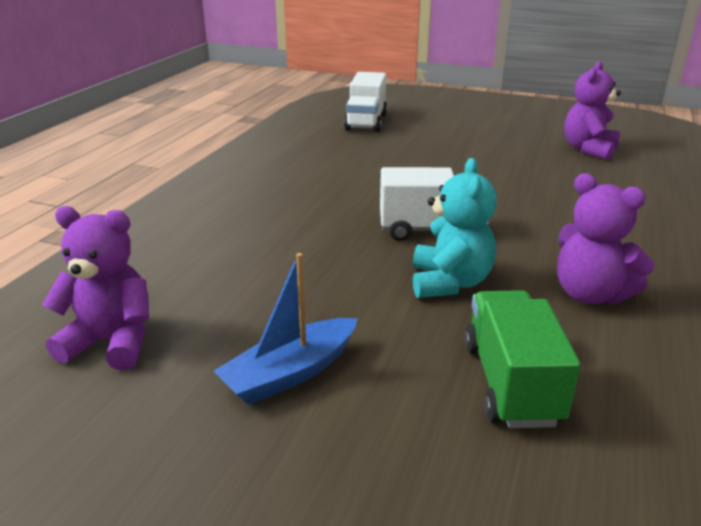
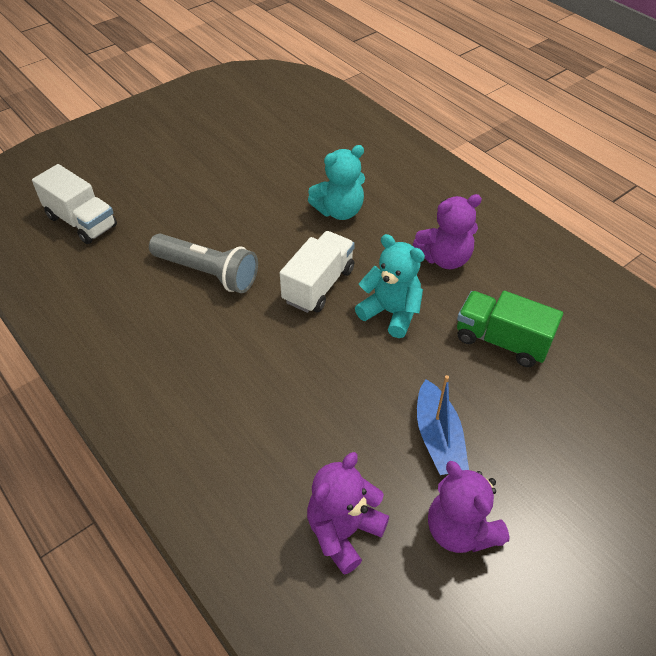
camera: 60 degrees left, 20 degrees up
purple teddy bear [564,61,621,160] -> purple teddy bear moved to [428,461,509,553]
none -> grey flashlight [149,234,258,293]
none -> turquoise teddy bear [308,145,365,220]

